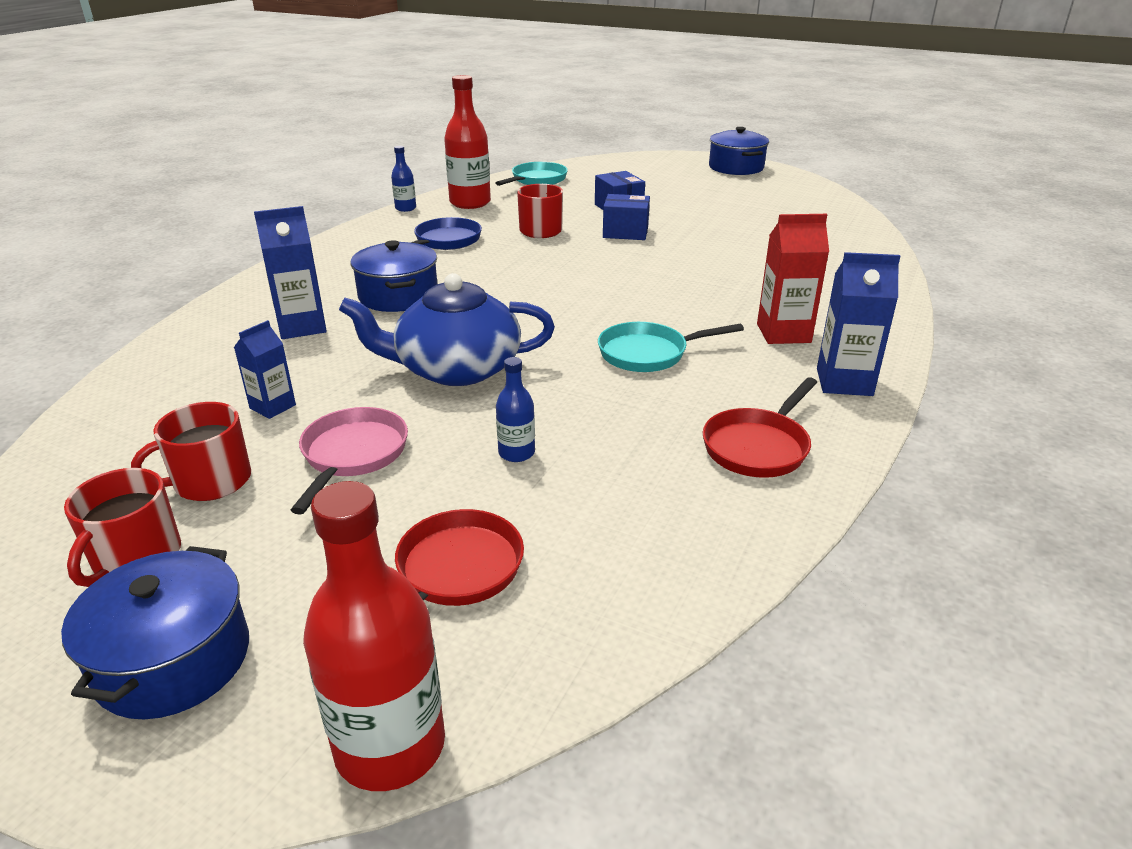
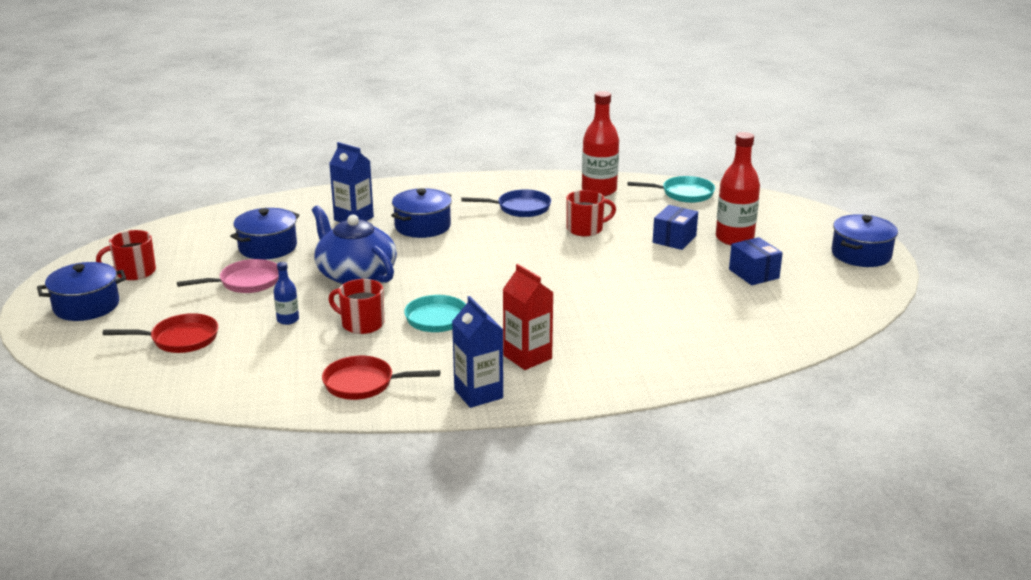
camera: 55 degrees right, 5 degrees down
red mug [131,402,251,501] -> red mug moved to [328,279,384,334]
blue carton [234,320,296,419] -> blue pot [230,208,299,259]
red bottle [303,481,445,791] -> red bottle moved to [716,132,760,245]
blue bottle [391,146,416,212] -> none
blue box [603,194,650,240] -> blue box moved to [729,237,783,285]

